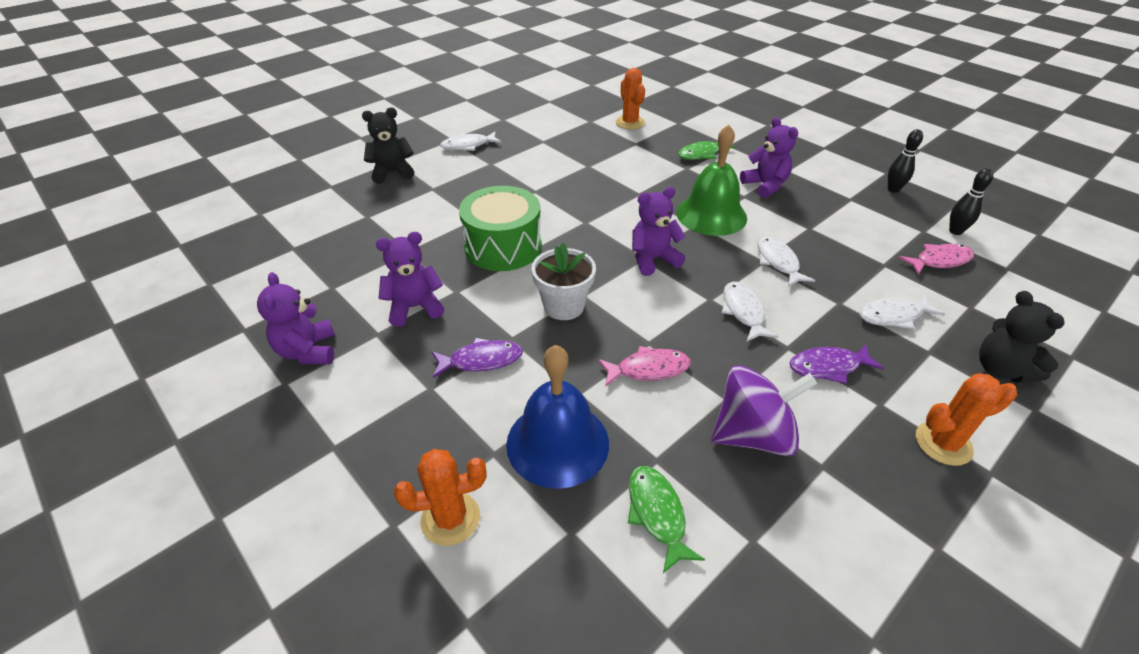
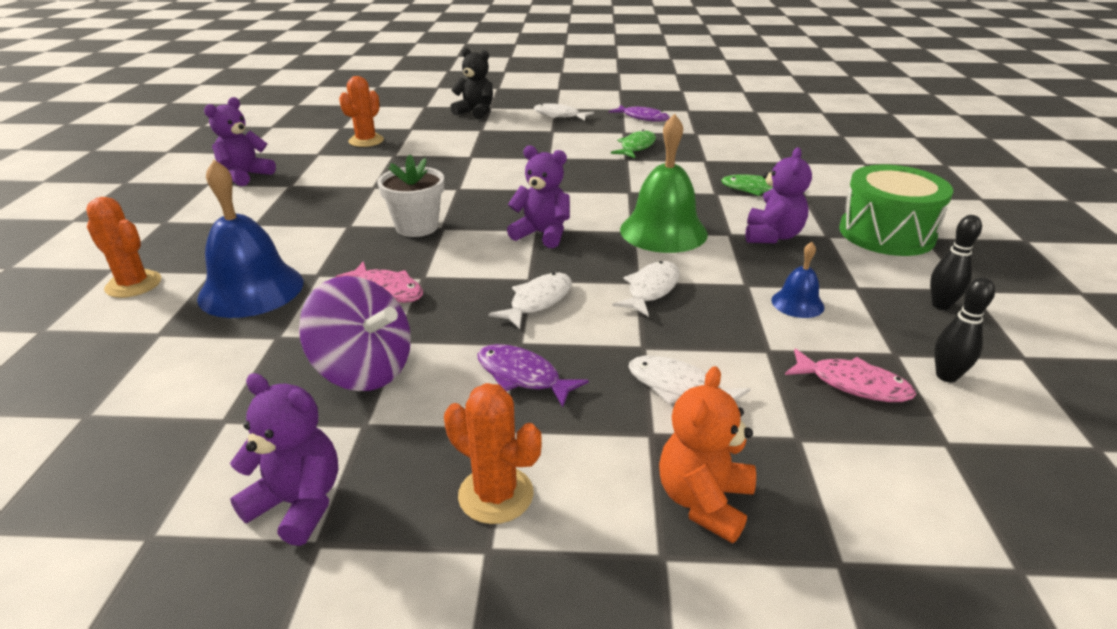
camera: 45 degrees right, 10 degrees down
purple teddy bear [376,232,444,327] -> purple teddy bear moved to [230,373,338,546]
purple fish [431,338,523,378] -> purple fish moved to [609,105,670,122]
green drum [459,186,542,271] -> green drum moved to [839,165,953,256]
orange cactus [616,68,645,129] -> orange cactus moved to [339,76,384,147]
green fish [628,466,705,573] -> green fish moved to [611,130,656,158]
black teddy bear [979,291,1065,383] -> orange teddy bear [659,366,756,543]
none -> blue bell [771,242,825,318]

